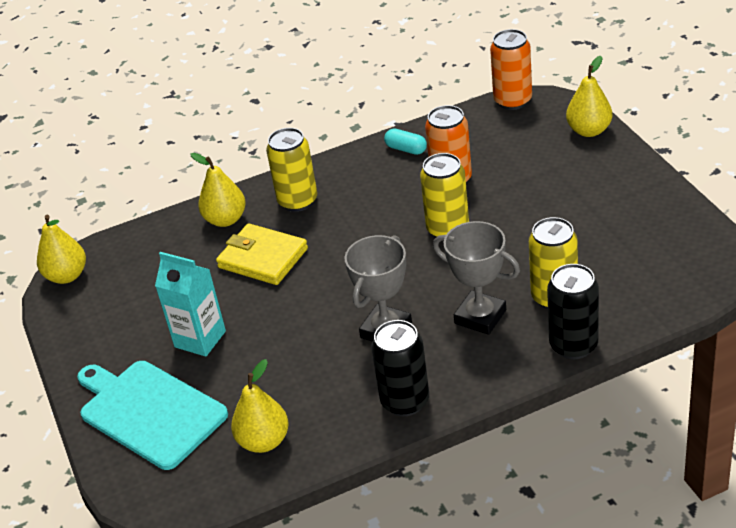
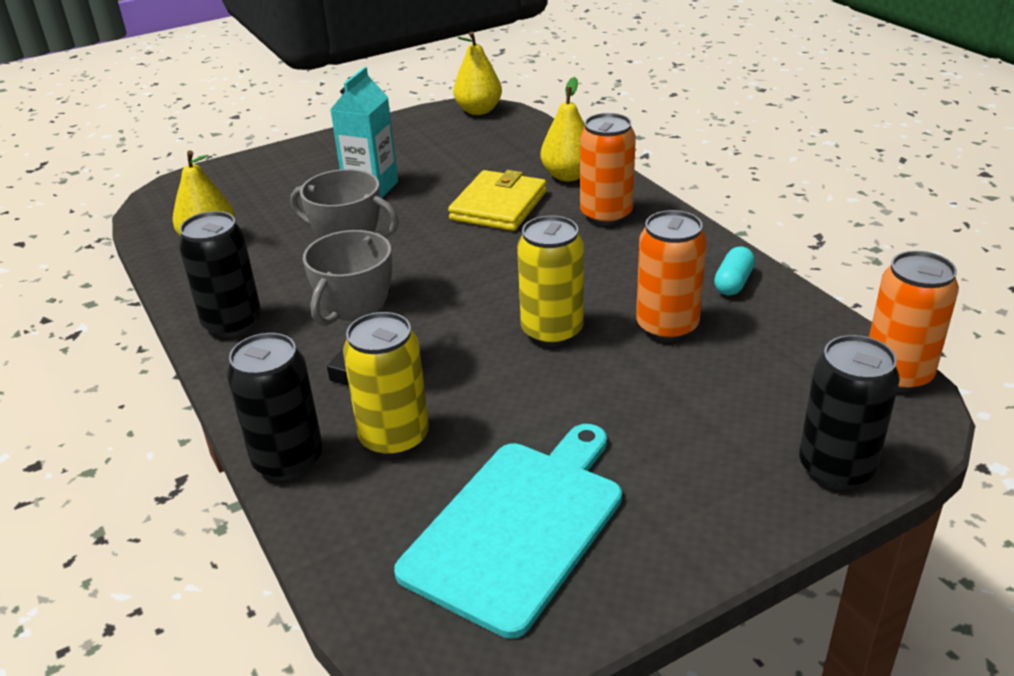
camera: 80 degrees right, 5 degrees down
turquoise cutting board [77,361,228,470] -> turquoise cutting board moved to [394,424,622,639]
yellow can [266,128,317,212] -> orange can [580,113,636,226]
yellow pear [566,56,612,137] -> black can [799,335,900,490]

